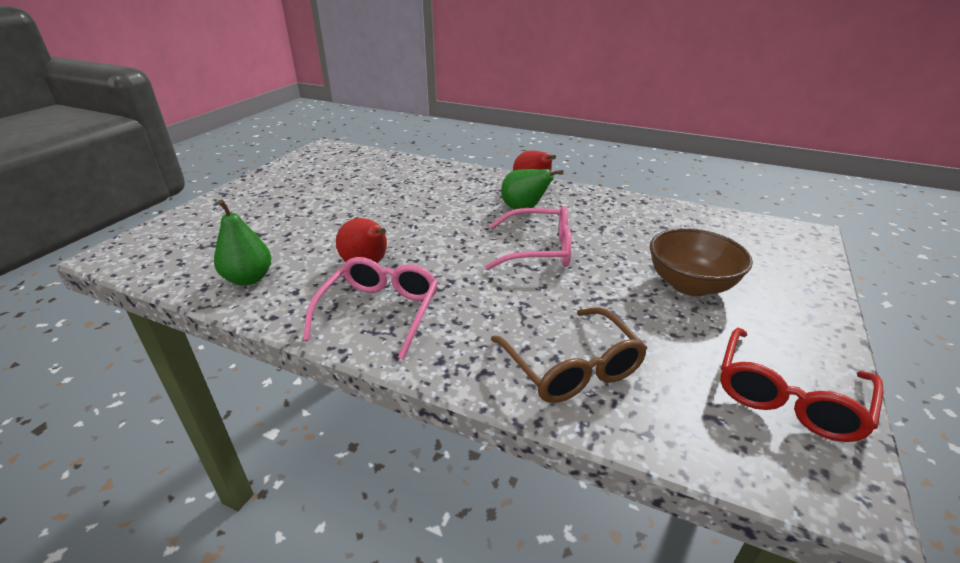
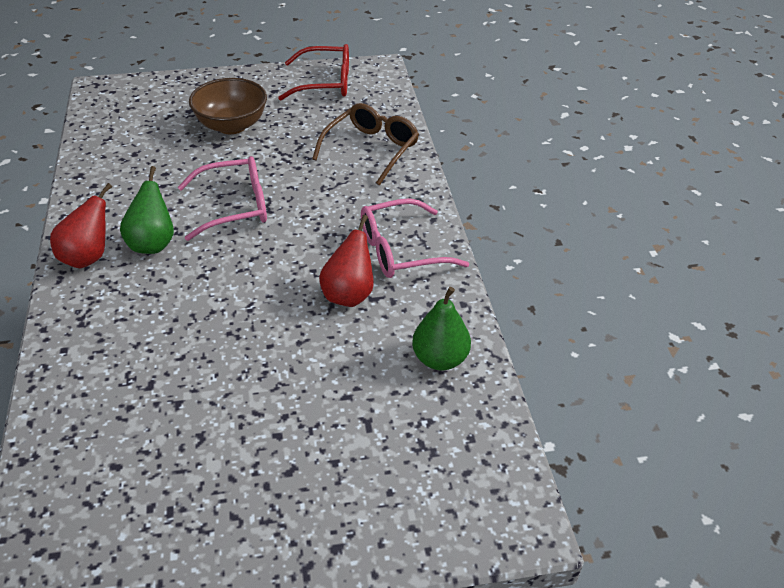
camera: 125 degrees left, 10 degrees up
pink glasses [485,206,572,270] -> pink glasses turned 105 degrees clockwise [178,156,267,241]

